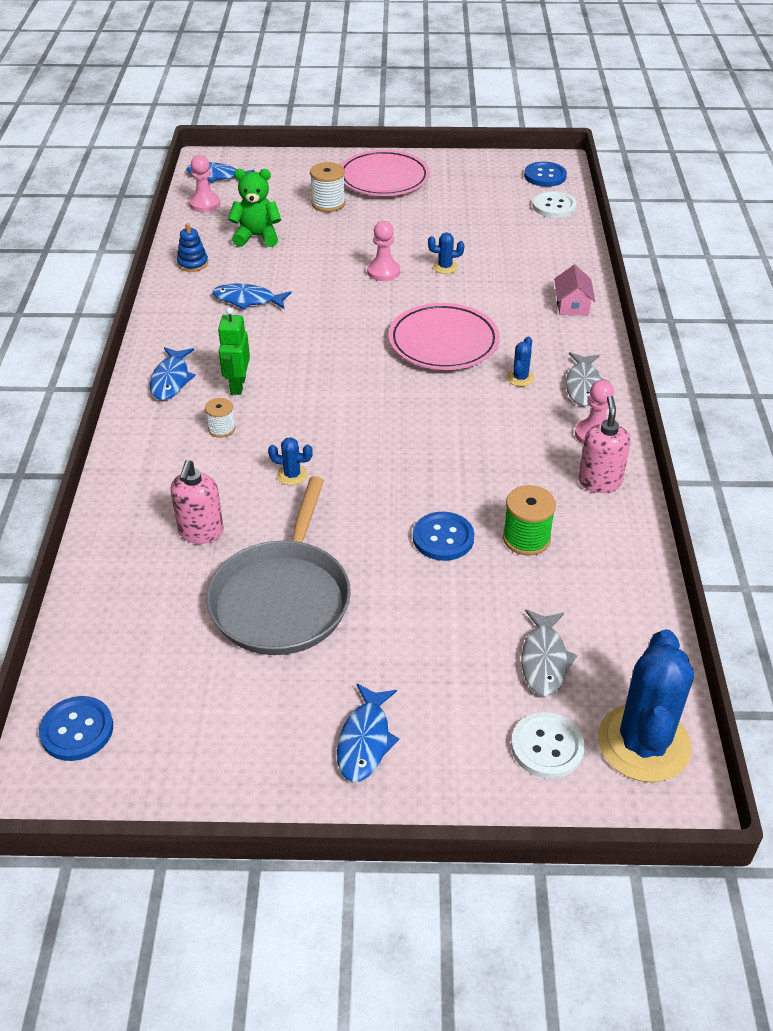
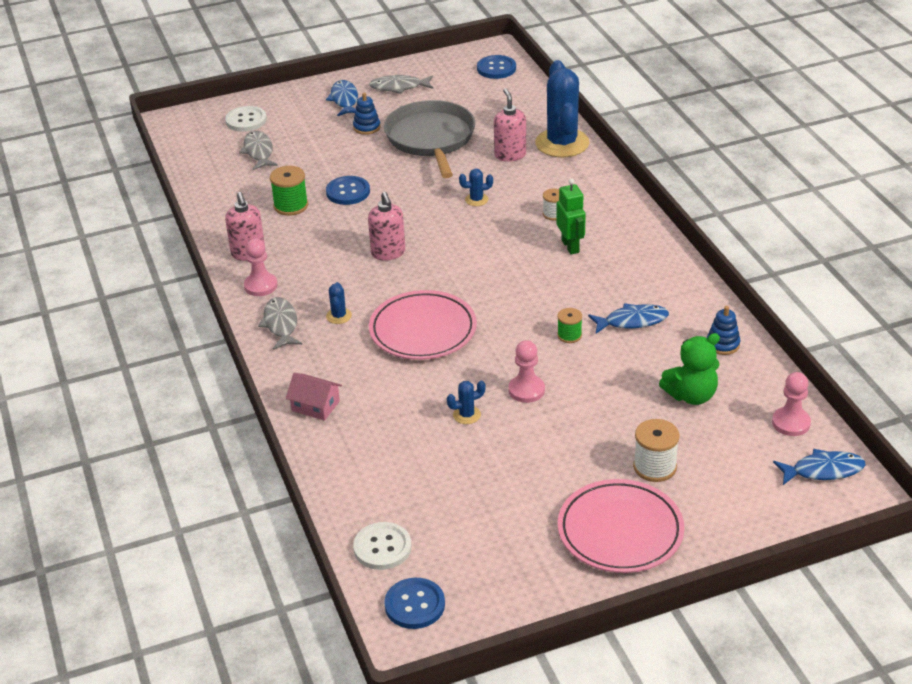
camera: 160 degrees right, 5 degrees down
blue fish [150,347,196,400] -> none
pink house [554,265,595,315] -> pink house turned 45 degrees counterclockwise [286,373,342,421]
blue cactus [598,629,694,782] -> blue cactus moved to [535,60,589,157]
none -> blue stacking toy [353,92,380,135]
none -> pink soap dispenser [368,191,405,261]
none -> grey fish [369,75,433,94]
none -> green spool [557,308,582,343]

